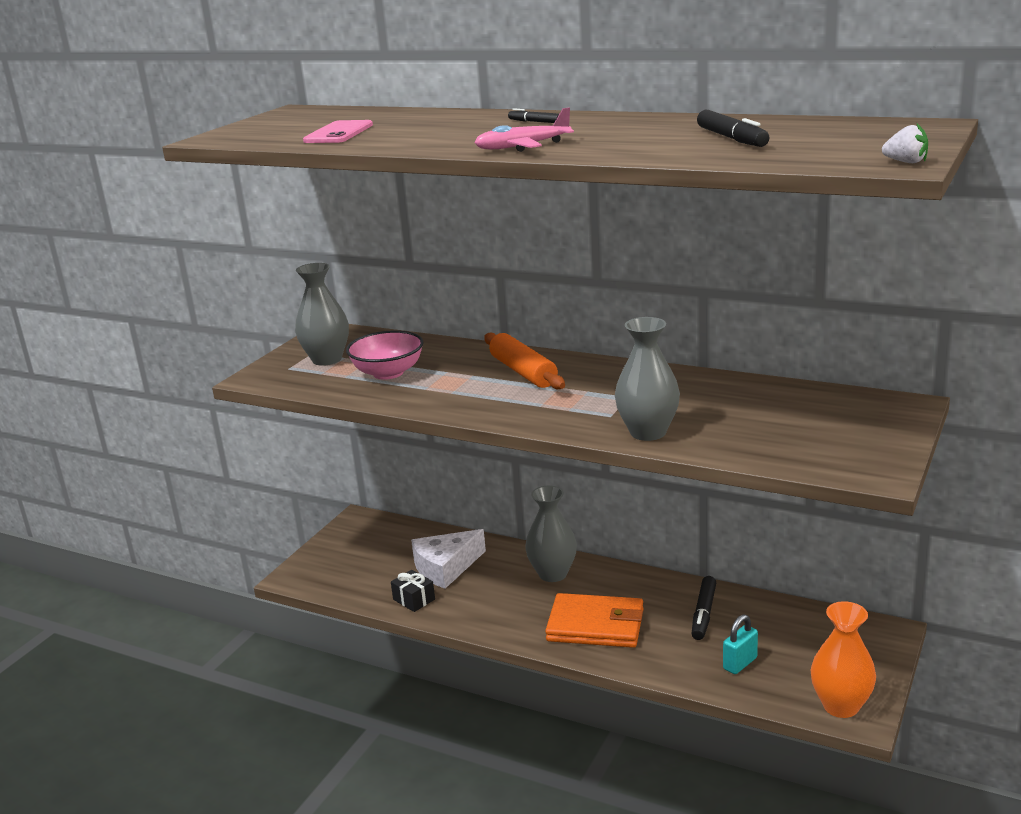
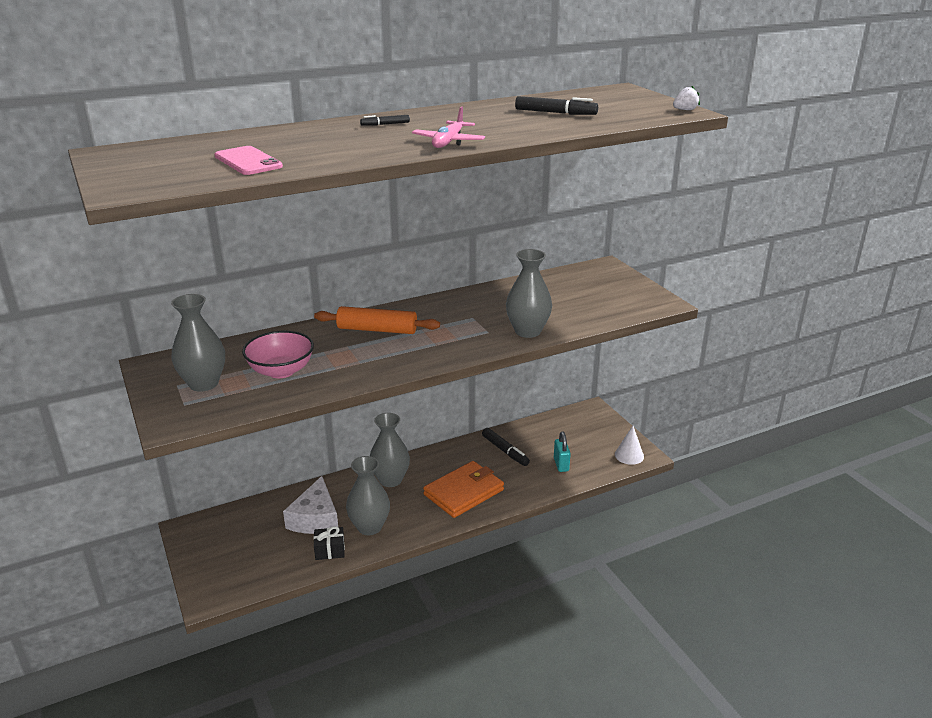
camera: 55 degrees left, 5 degrees up
orange vase [811,601,876,718] -> white cone [615,426,644,465]
none -> grey vase [346,456,390,535]

